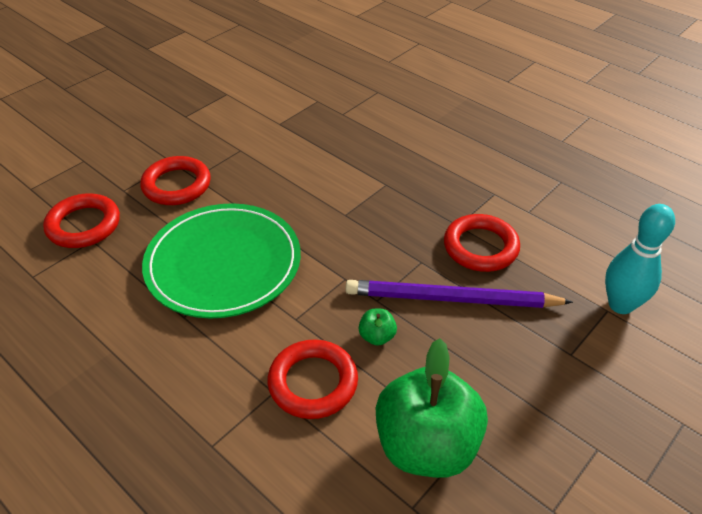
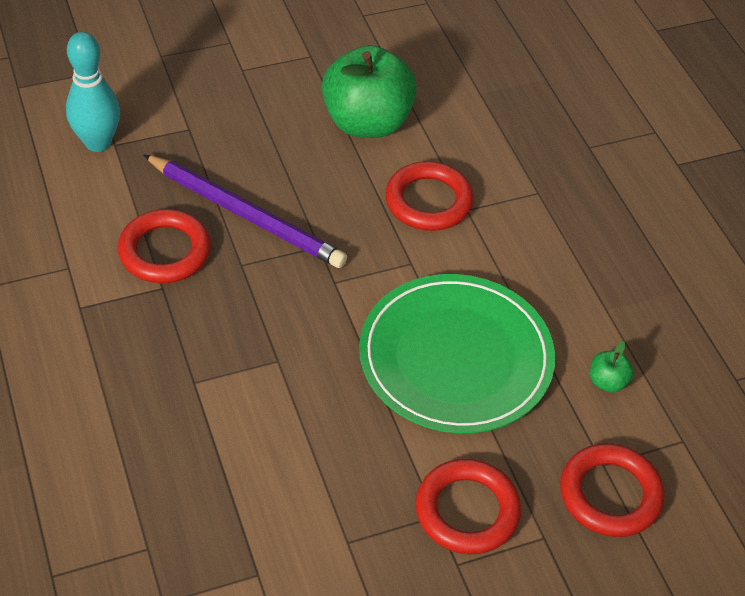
camera: 155 degrees left, 5 degrees up
green apple [359,309,397,346] -> green apple moved to [590,341,634,393]

